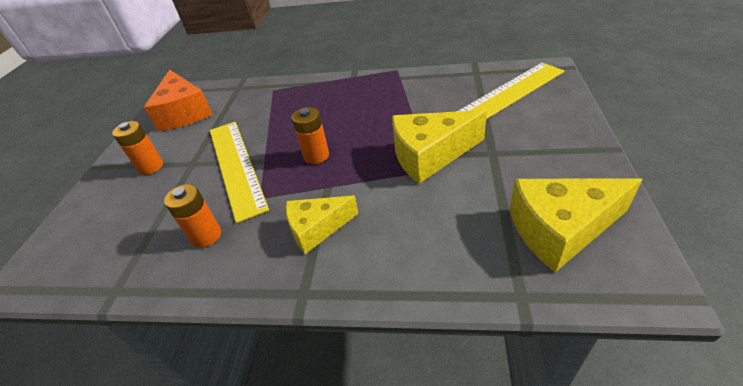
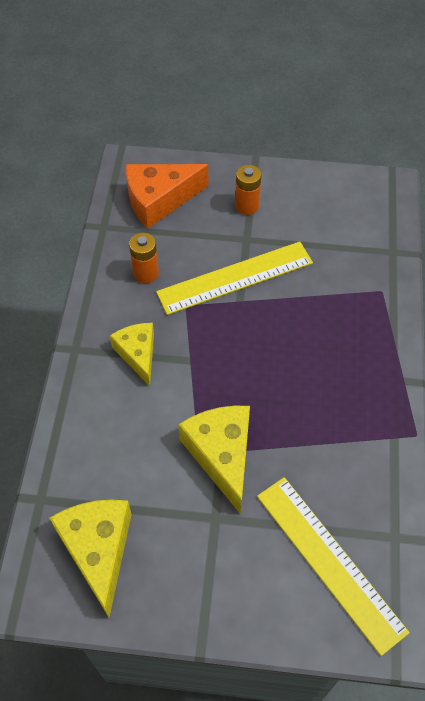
camera: 85 degrees right, 15 degrees up
orange cheese [144,70,213,131] -> orange cheese moved to [126,164,208,228]
orange battery [292,107,329,164] -> none

